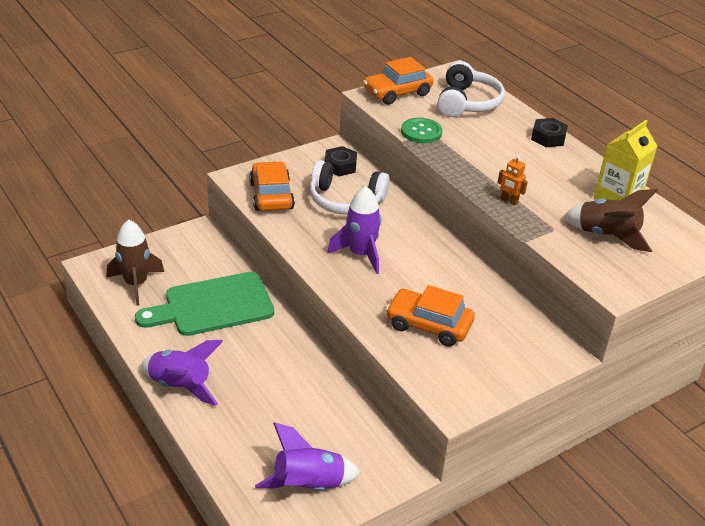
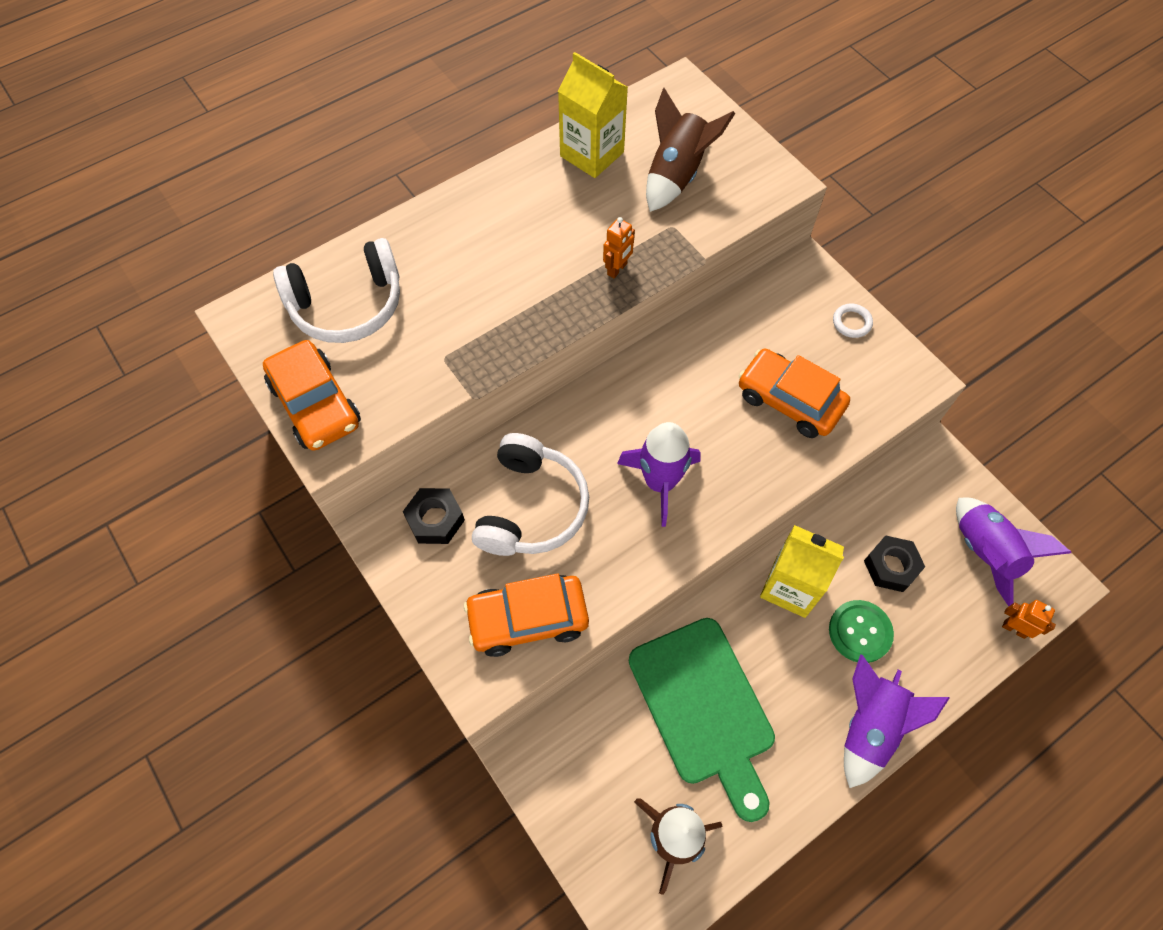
camera: 90 degrees left, 25 degrees up
orange car [386,285,475,347] -> orange car turned 105 degrees clockwise [738,349,850,438]
green button [401,118,442,143] -> green button moved to [829,600,894,663]
white headphones [438,61,505,117] -> white headphones turned 150 degrees clockwise [273,238,400,343]
black nut [531,118,568,147] -> black nut moved to [864,535,925,592]
none -> yellow carton [760,525,844,618]
none -> white ring [833,304,873,338]
none -> orange robot [1002,600,1056,639]

